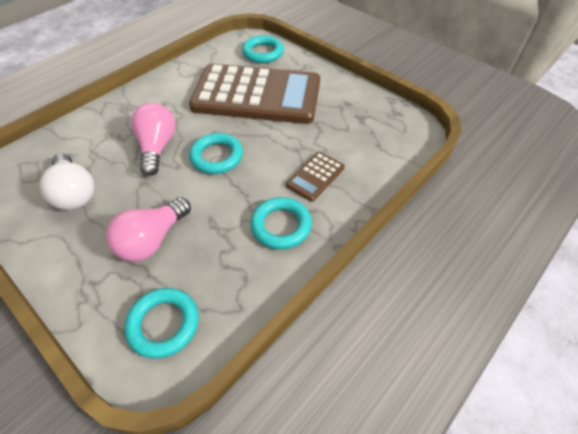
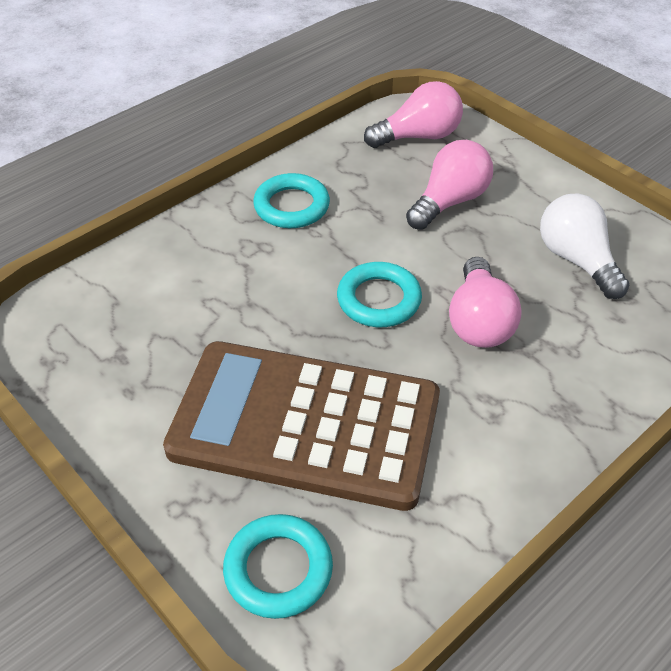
camera: 175 degrees left, 5 degrees down
turquoise ring [125,288,199,359] -> pink light bulb [364,81,463,148]
brown calculator [286,152,345,202] -> none

